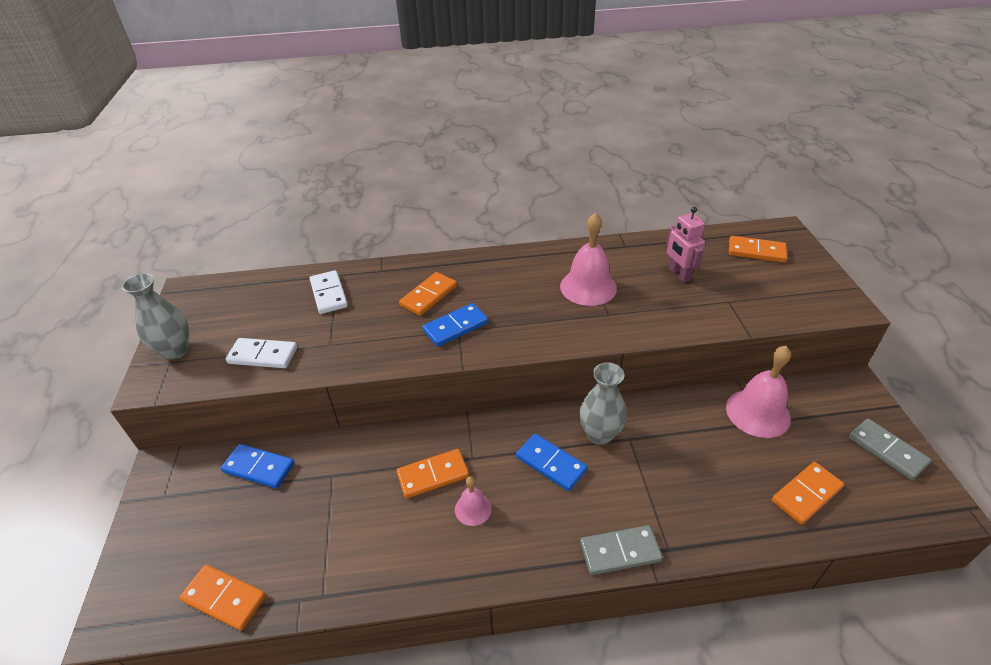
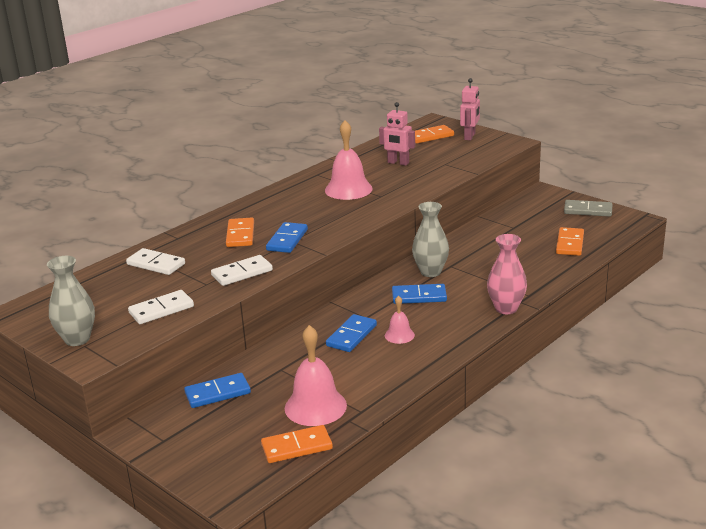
camera: 40 degrees left, 15 degrees down
orange domino [397,449,469,498] -> blue domino [326,314,377,352]
grey domino [580,525,663,575] -> pink vase [487,234,527,314]
pink bell [726,346,791,438] -> pink bell moved to [285,325,347,426]
none -> white domino [211,255,273,286]
none -> pink robot [460,78,480,140]

